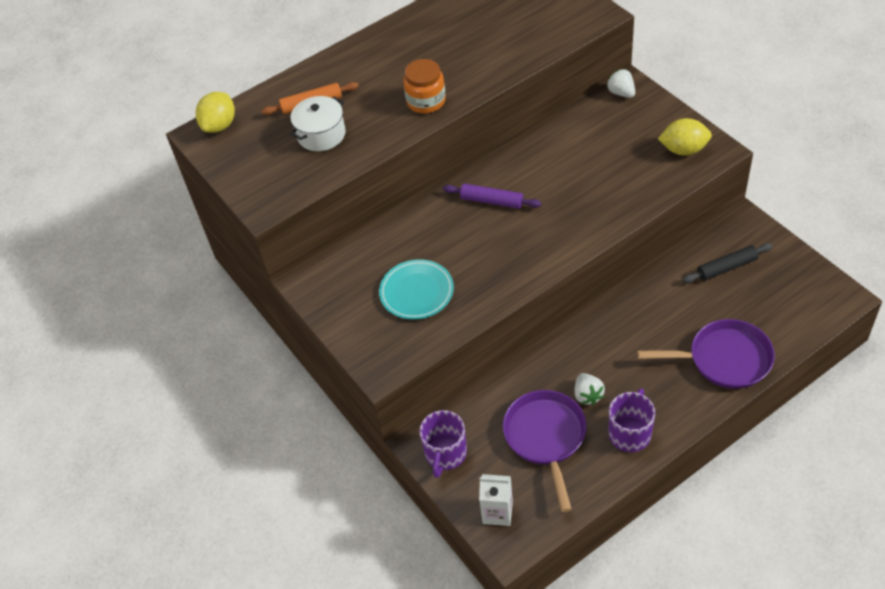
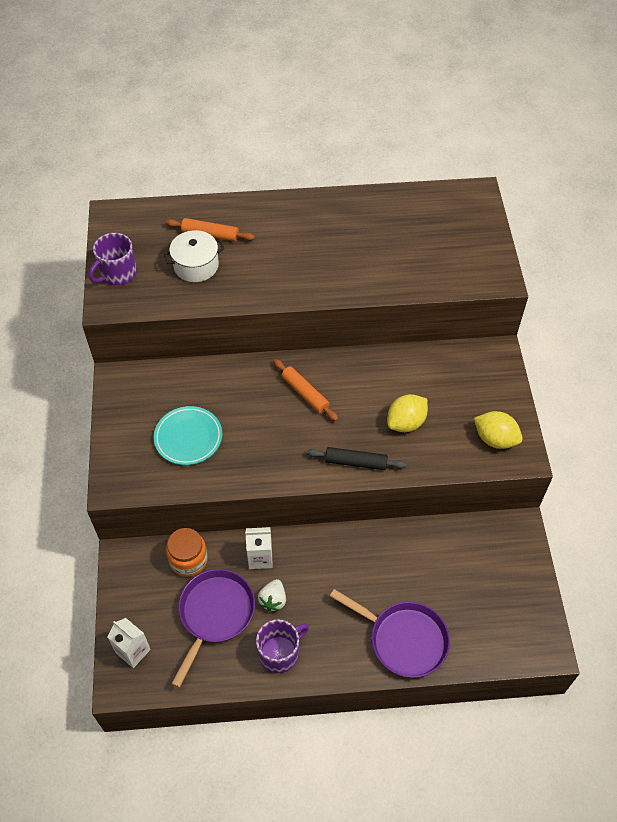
camera: 25 degrees right, 5 degrees up
yellow lemon [196,92,235,133] -> yellow lemon moved to [387,394,428,432]
orange jar [403,59,446,114] -> orange jar moved to [166,528,208,577]
purple mug [419,410,467,478] -> purple mug moved to [89,233,137,286]
purple rolling pin [443,183,541,209] -> orange rolling pin [273,359,338,421]
white strawberry [607,69,635,98] -> none
black rolling pin [683,243,773,283] -> black rolling pin moved to [307,447,406,470]
none -> white carton [245,527,273,569]

